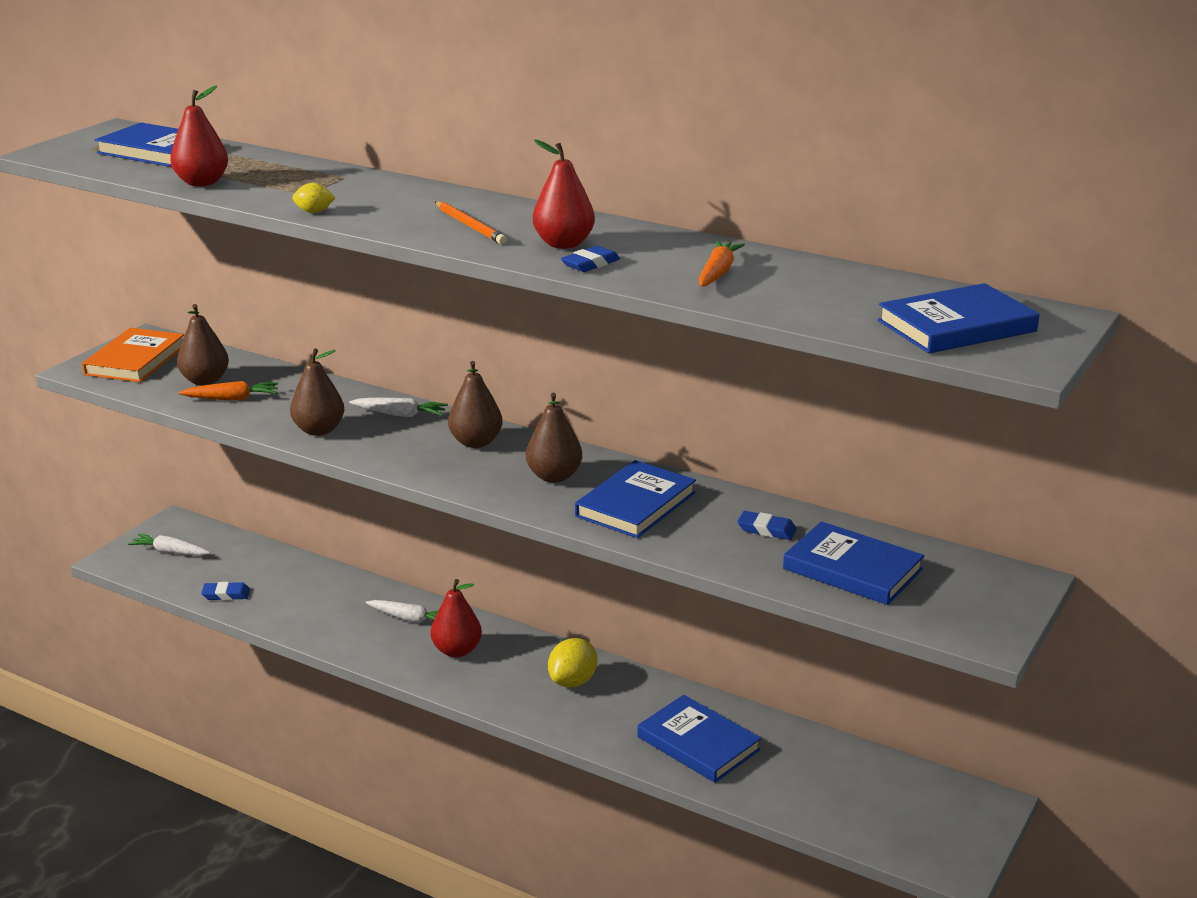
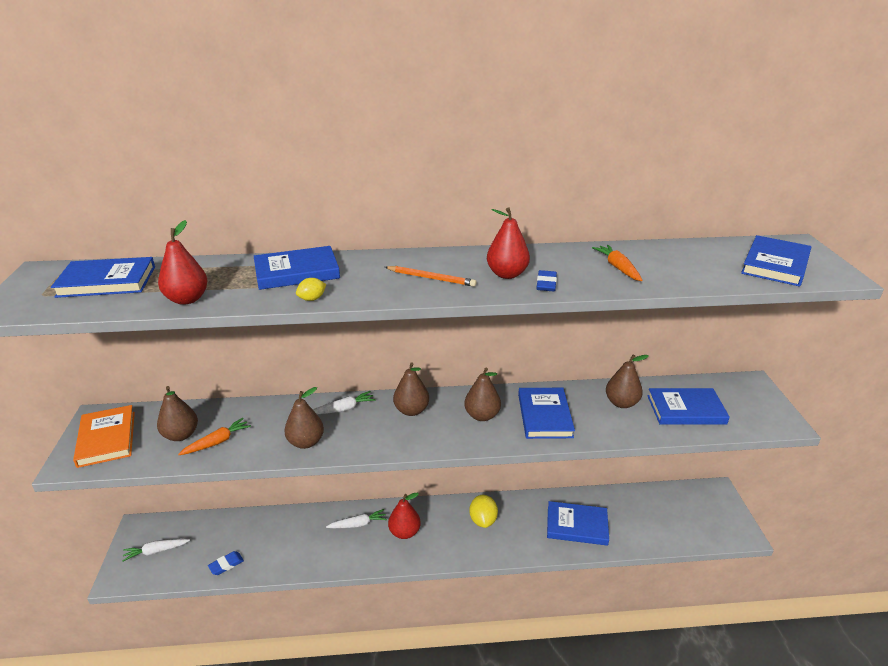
camera: 35 degrees left, 5 degrees up
blue eraser [737,511,797,540] -> brown pear [606,354,649,408]
none -> blue book [254,246,340,290]

